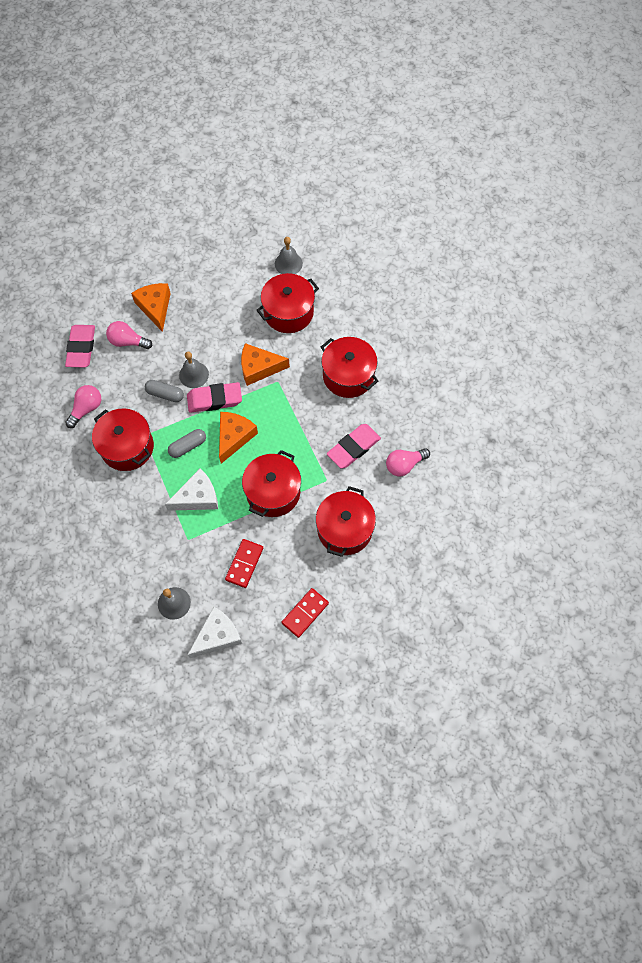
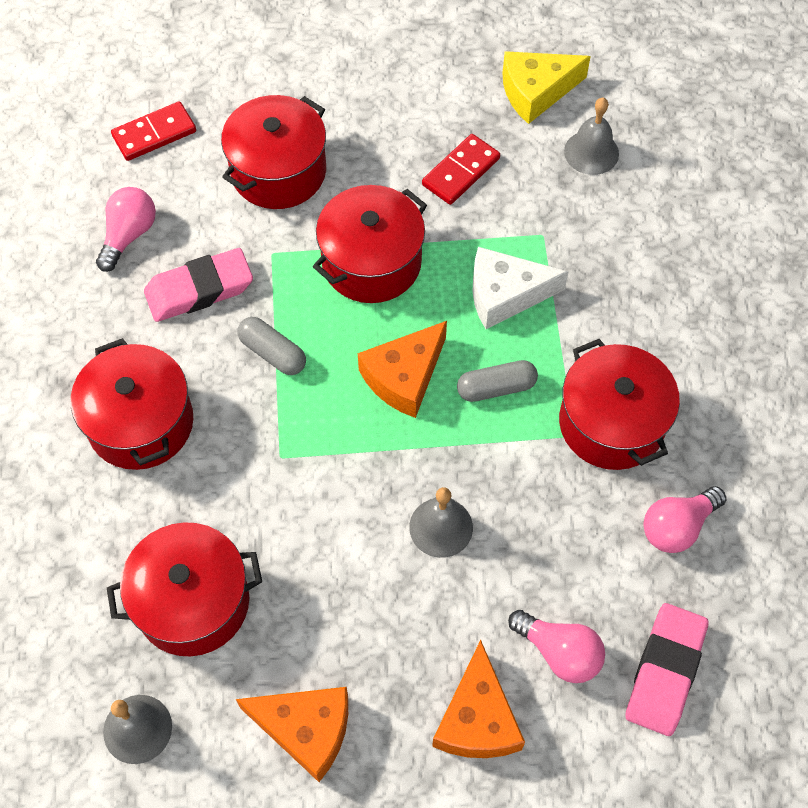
camera: 160 degrees left, 5 degrees down
grey capsule [145,380,184,402] -> grey capsule moved to [237,317,306,375]
pink eraser [187,382,242,413] -> none
white cheese [188,607,242,658] -> yellow cheese [503,51,591,124]
orange cheese [241,343,290,386] -> orange cheese moved to [236,687,348,782]
red domino [282,588,329,638] -> red domino moved to [111,101,196,161]
pink light bulb [386,448,430,476] -> pink light bulb turned 60 degrees counterclockwise [96,187,156,272]

